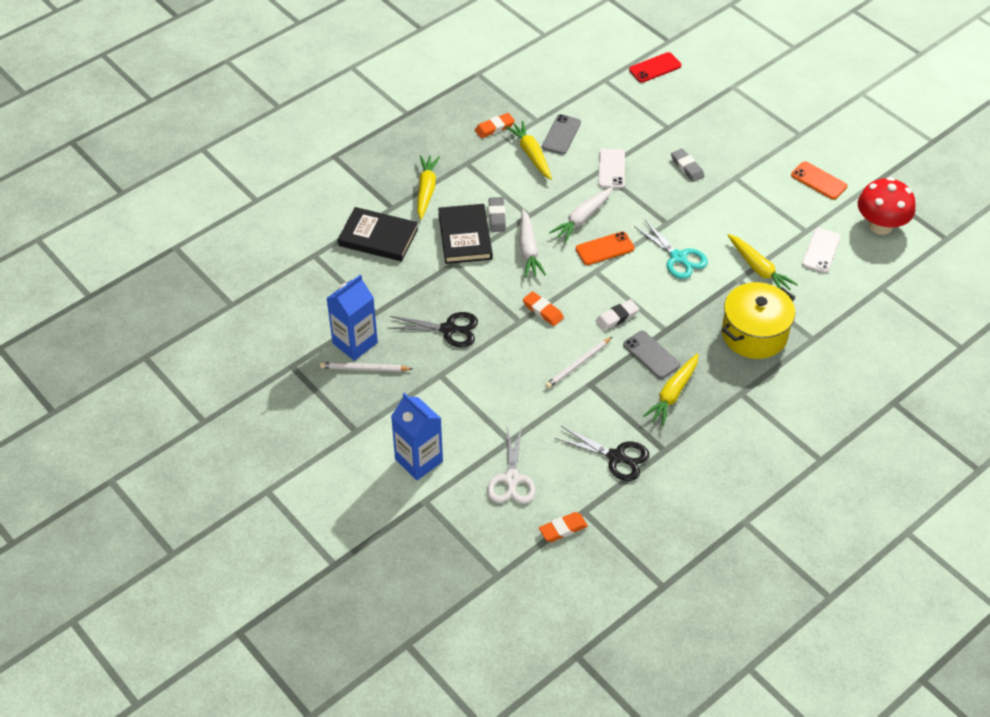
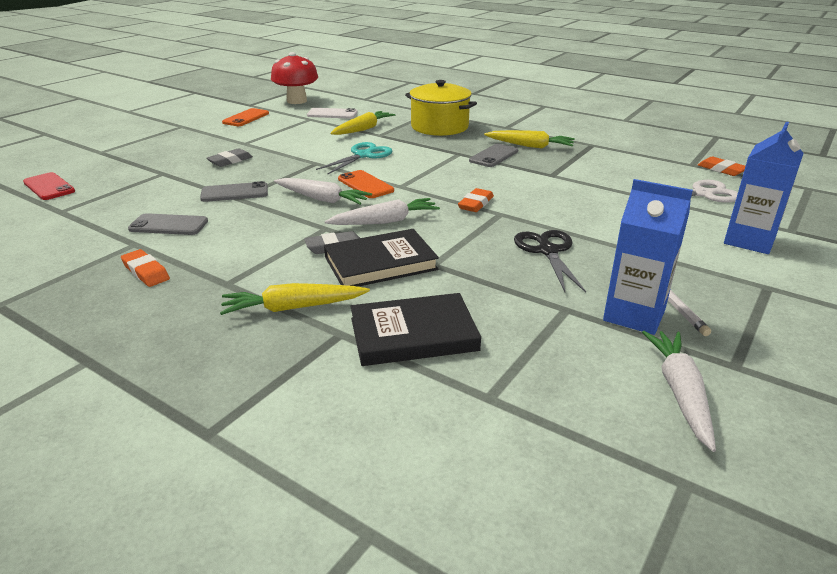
camera: 105 degrees left, 20 degrees down
black book [338,207,418,262] -> black book turned 75 degrees clockwise [350,293,481,366]
yellow carrot [505,121,552,180] -> none
white pencil [545,336,613,389] -> none
black scissors [554,426,649,481] -> none
white eraser [596,299,639,331] -> none
white phone [598,149,625,189] -> grey phone [200,181,268,202]
none -> white carrot [642,331,716,452]

